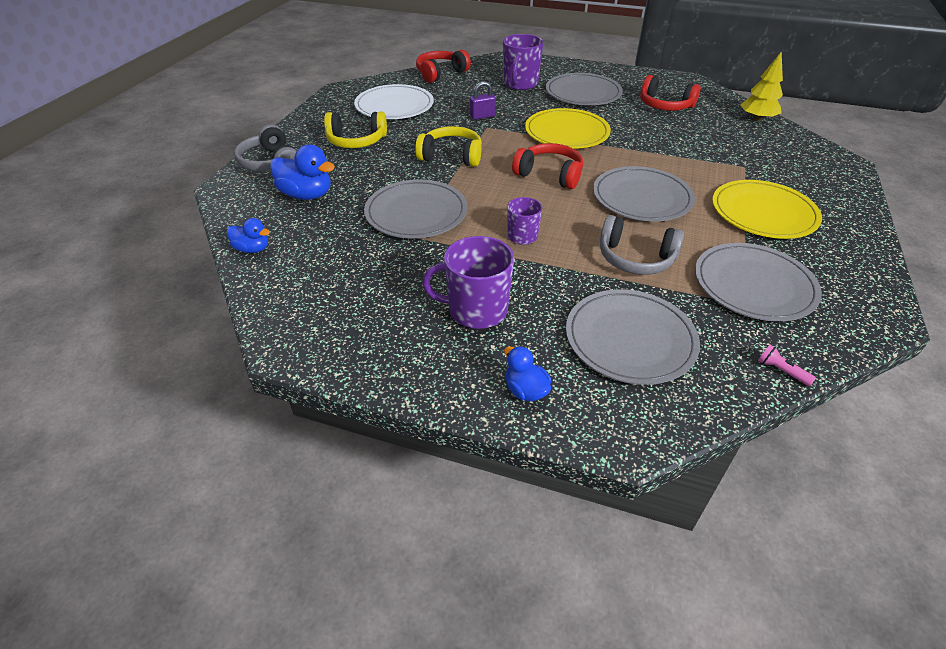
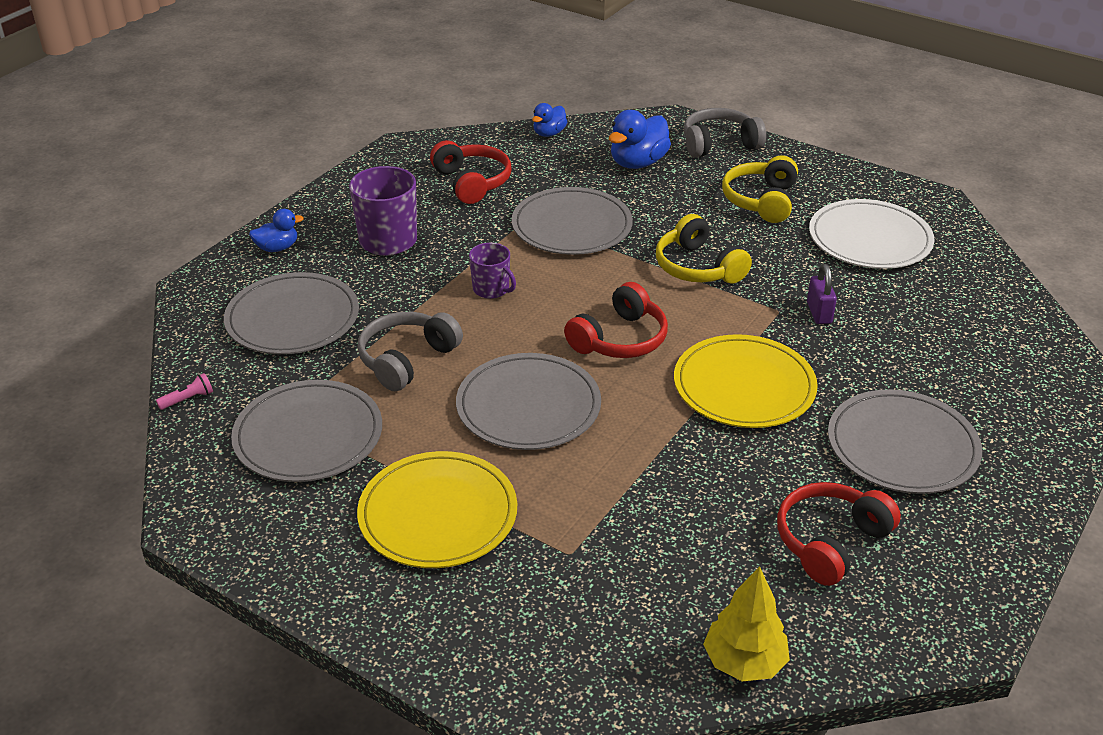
camera: 105 degrees right, 5 degrees down
yellow headphones [415,126,482,167] -> yellow headphones turned 120 degrees clockwise [656,214,752,283]
red headphones [416,50,471,83] -> red headphones moved to [430,140,511,204]
purple mug [503,34,543,90] -> none

